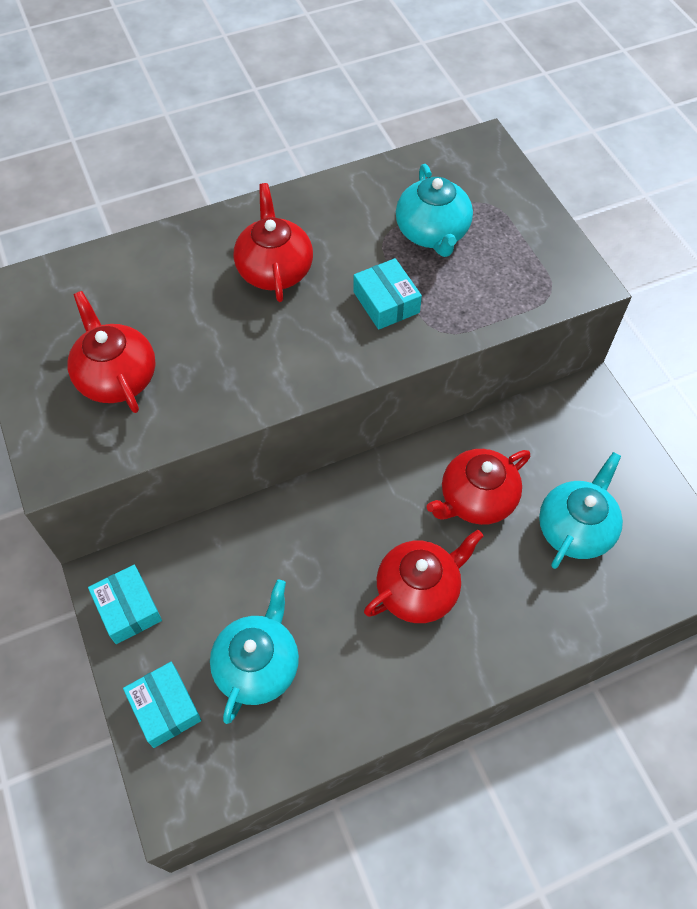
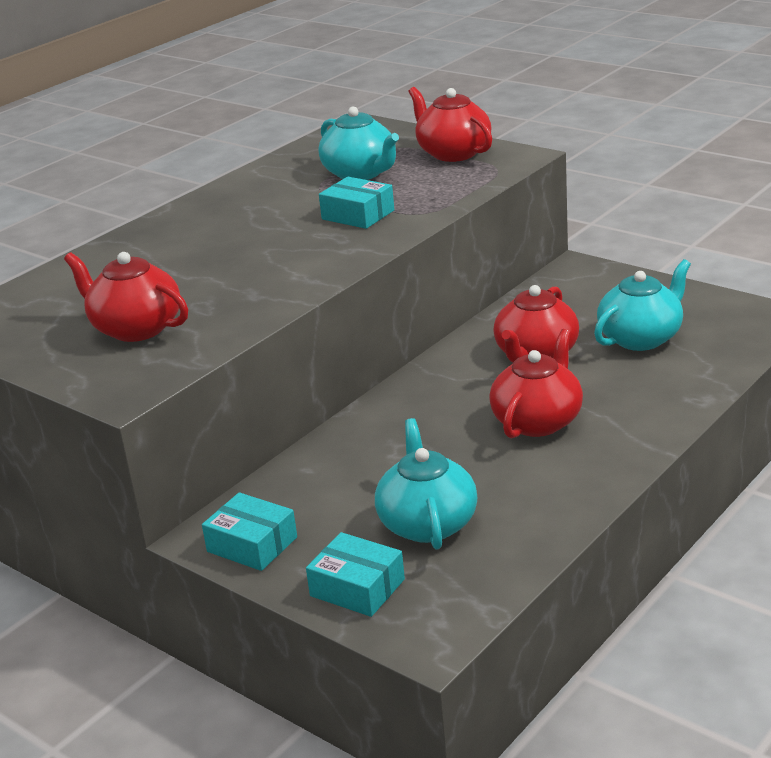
camera: 25 degrees left, 30 degrees down
red teapot [234,183,313,302] -> red teapot moved to [409,87,492,162]
turquoise teapot [539,452,623,569] -> turquoise teapot turned 45 degrees clockwise [594,259,691,351]

